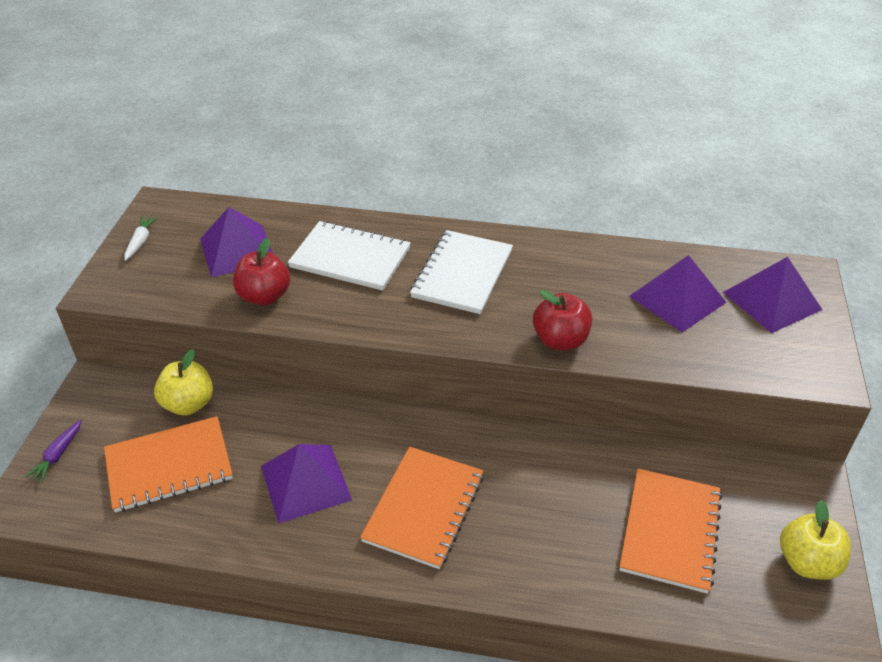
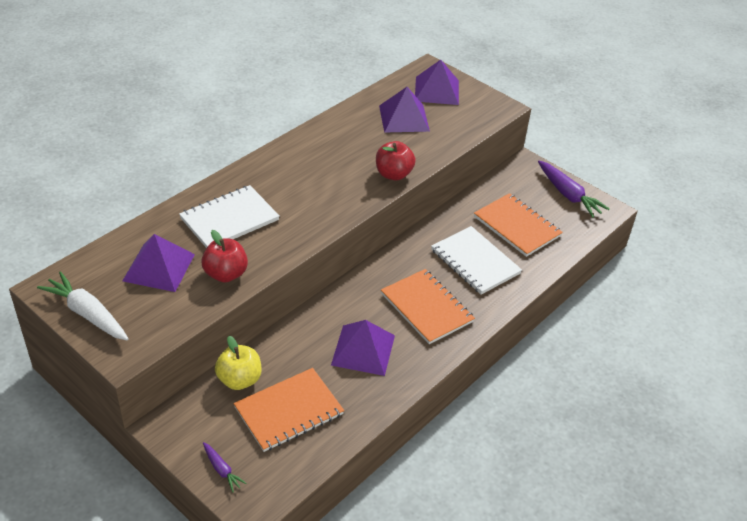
camera: 60 degrees left, 0 degrees up
orange notebook [104,416,233,512] -> orange notebook turned 45 degrees clockwise [234,368,344,452]
white carrot [125,217,158,261] -> white carrot [37,271,129,340], size x1.90
white notebook [410,230,513,314] -> white notebook moved to [431,226,522,295]
yellow apple [780,500,851,580] -> purple carrot [538,161,610,218]

